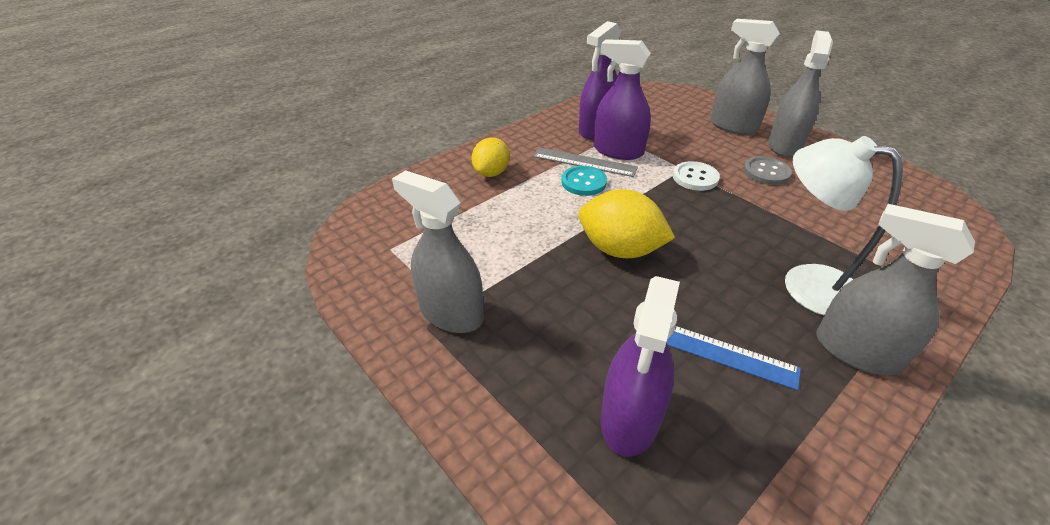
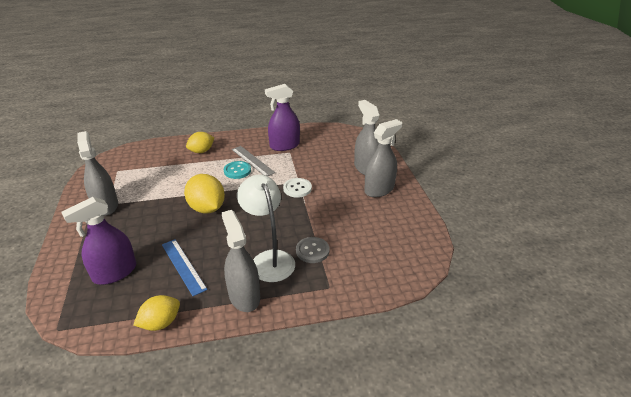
camera: 30 degrees right, 5 degrees down
purple spray bottle [594,39,651,160] -> none
grey button [743,156,792,185] -> grey button moved to [296,237,329,263]
none -> yellow lemon [133,295,180,331]

